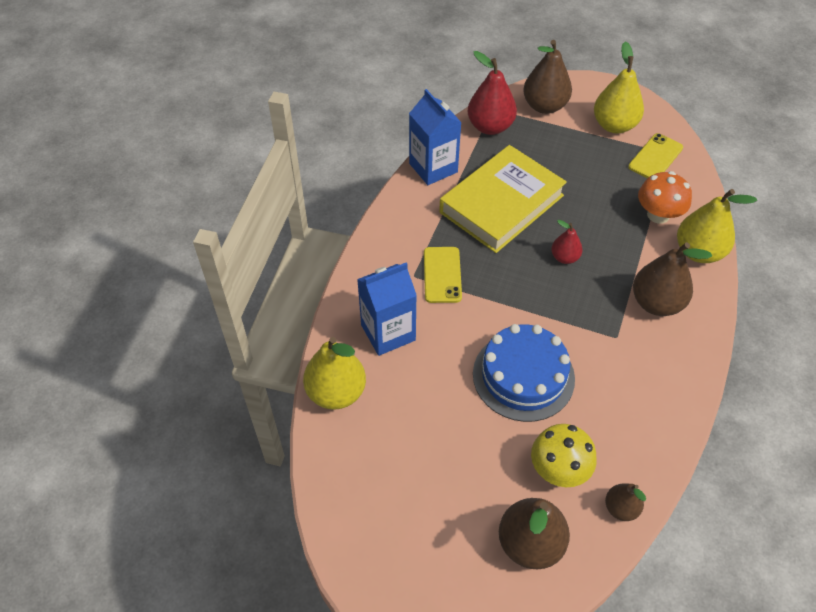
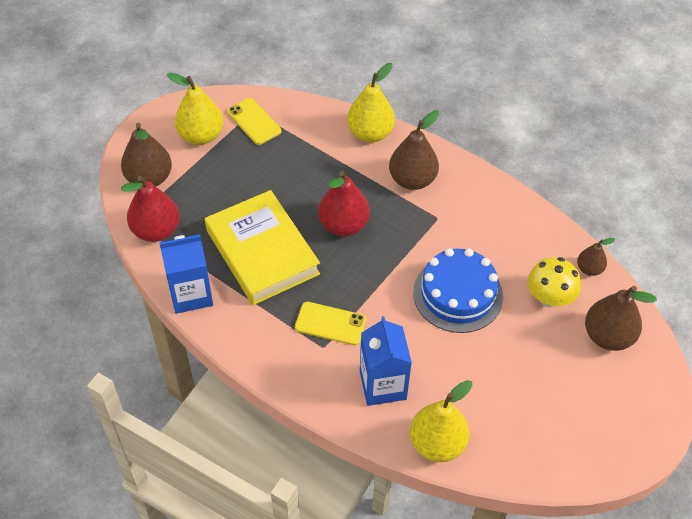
camera: 75 degrees left, 0 degrees up
red pear [551,220,582,264] -> red pear [318,171,370,236], size x1.80
orange mushroom [638,171,692,224] -> none

